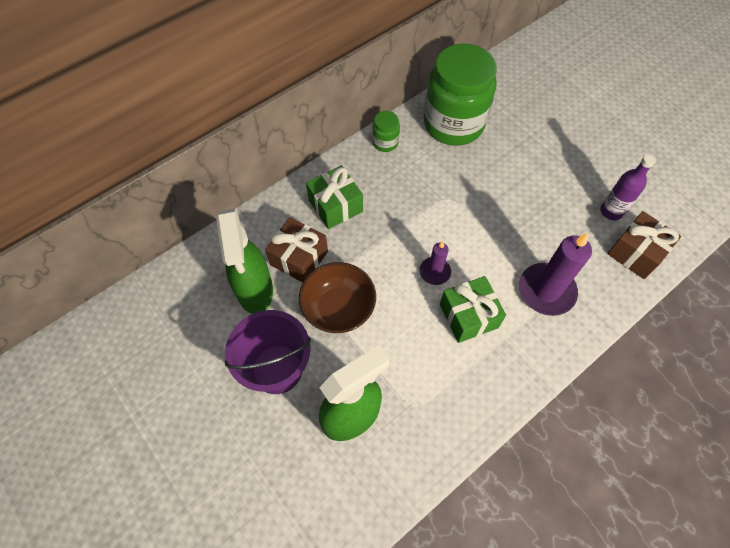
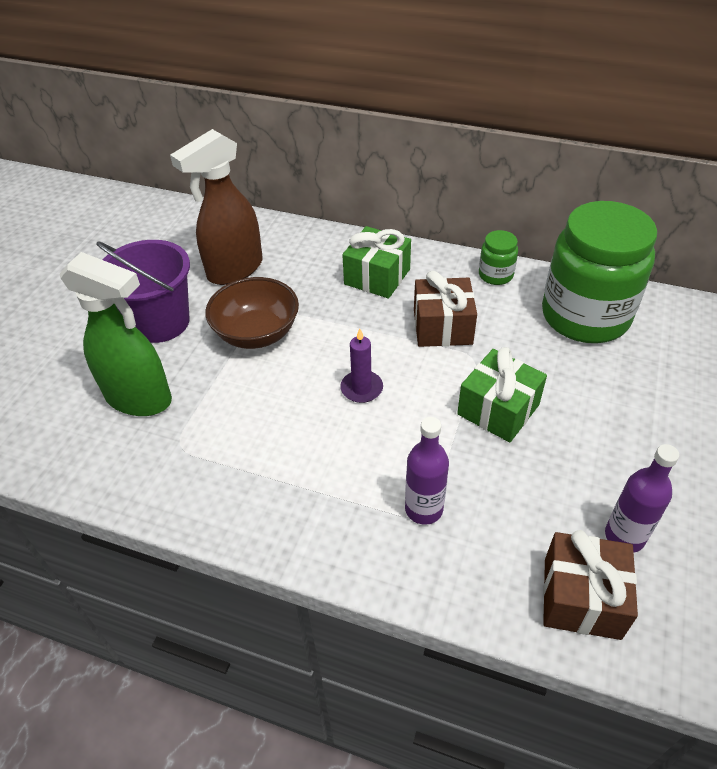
camera: 60 degrees right, 15 degrees down
green spray bottle [216,208,273,314] -> brown spray bottle [170,129,263,285]
brown gift [265,217,328,283] -> brown gift moved to [414,271,477,347]
green gift [440,276,506,343] -> green gift moved to [457,347,547,442]
purple candle [519,233,592,316] -> purple bottle [405,417,449,525]

